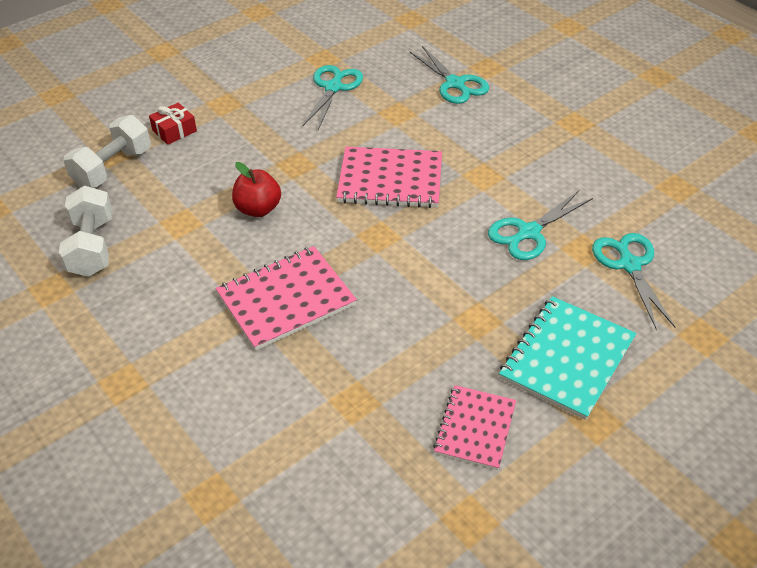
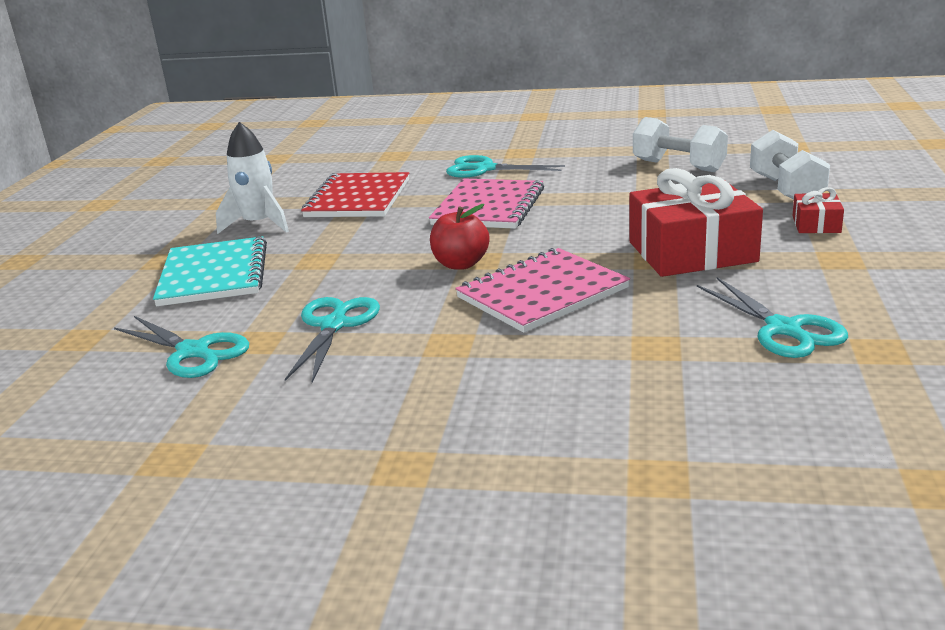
camera: 140 degrees right, 20 degrees down
red apple [232,162,281,217] -> red apple moved to [430,204,490,270]
turquoise scissors [410,46,489,104] -> turquoise scissors moved to [446,155,565,178]
pink notebook [433,385,516,470] -> white rocket [216,122,289,234]
none -> red notebook [301,172,409,217]
none -> red gift [629,168,763,277]

